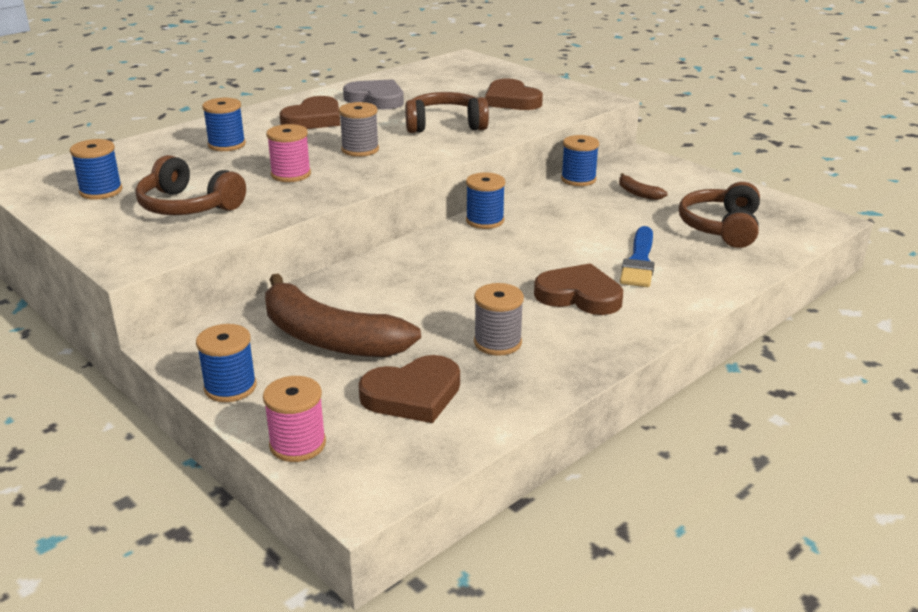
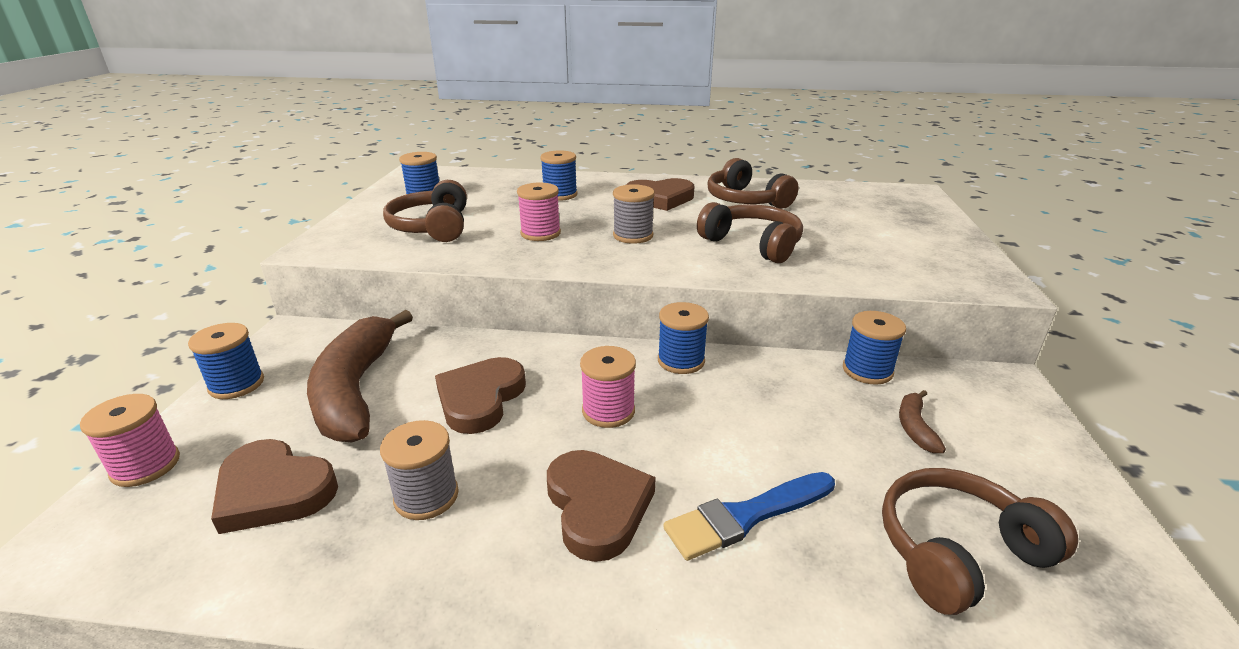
camera: 50 degrees right, 0 degrees up
grey heart [343,79,404,109] -> brown headphones [707,158,799,209]
brown heart [485,79,543,110] -> brown heart moved to [435,357,526,434]
none -> pink spool [580,346,636,428]

